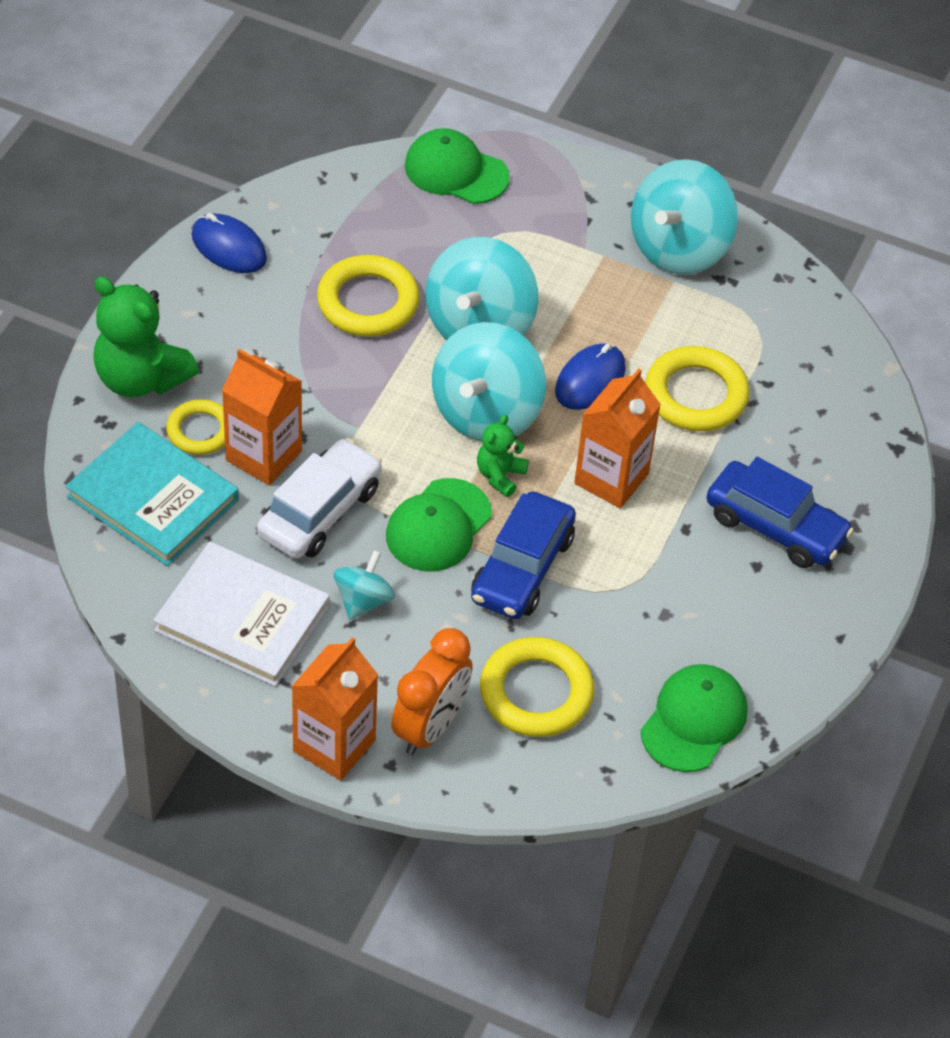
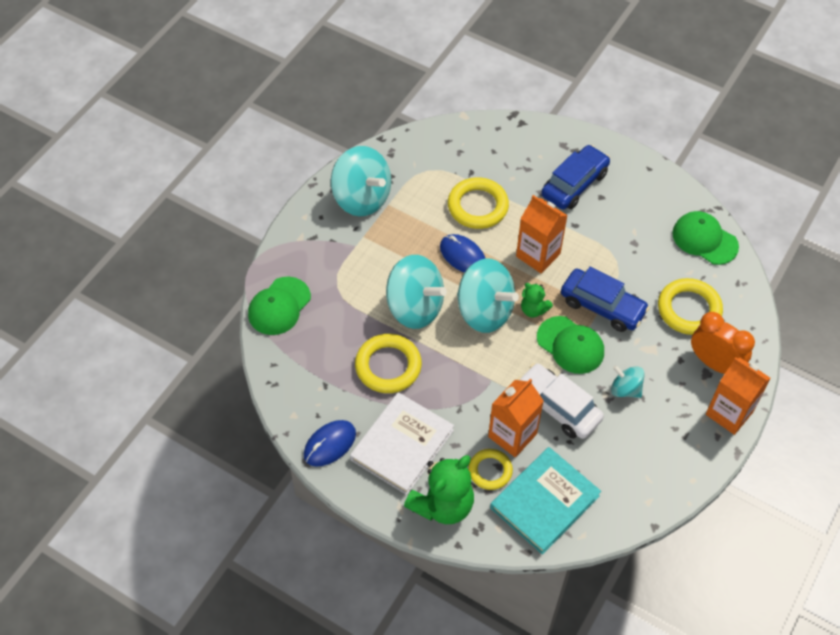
camera: 80 degrees left, 5 degrees up
white book [153,542,330,687] -> white book moved to [350,392,454,495]

